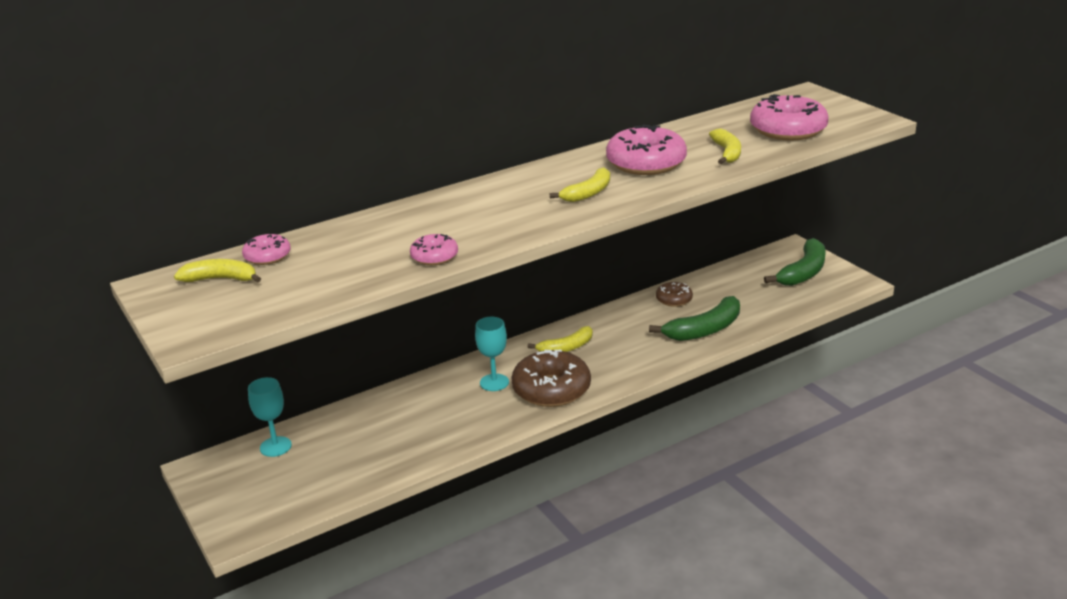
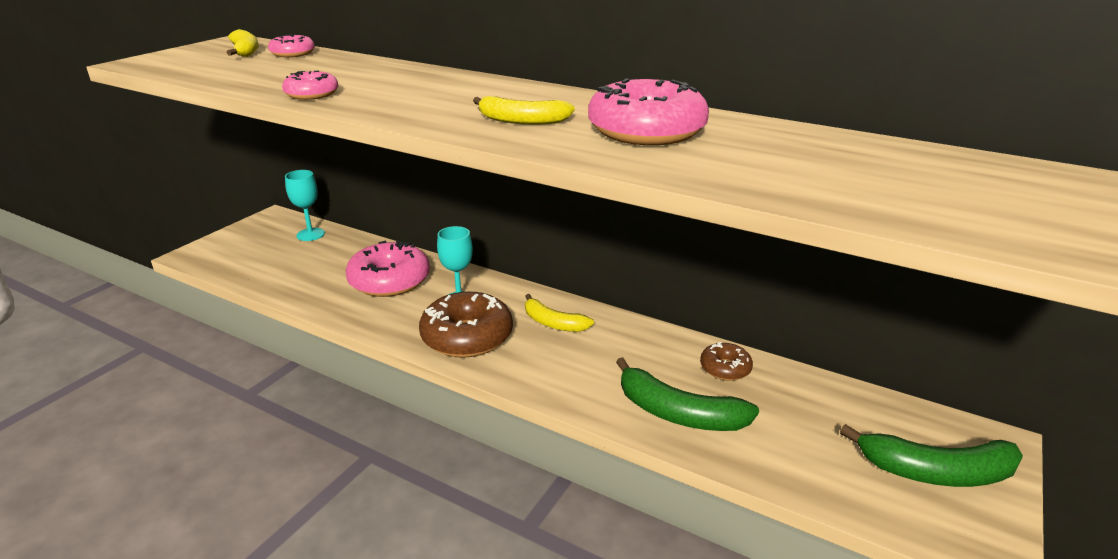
camera: 60 degrees right, 0 degrees up
yellow banana [709,128,741,164] -> none
pink donut [750,94,828,141] -> pink donut moved to [346,240,430,297]

